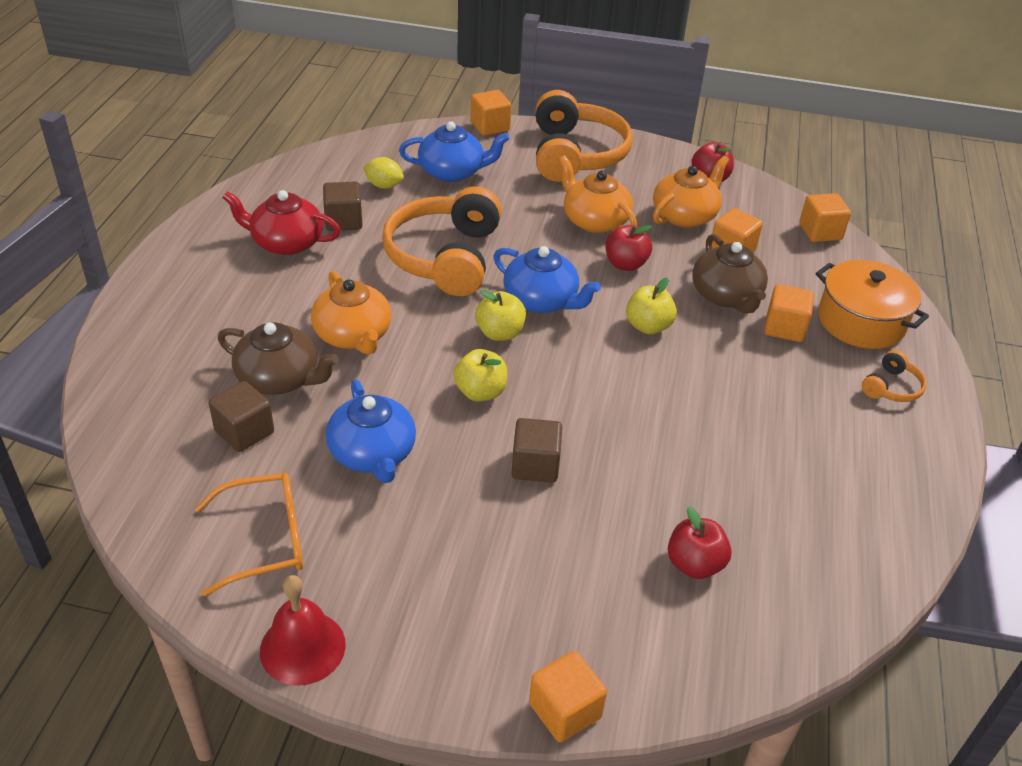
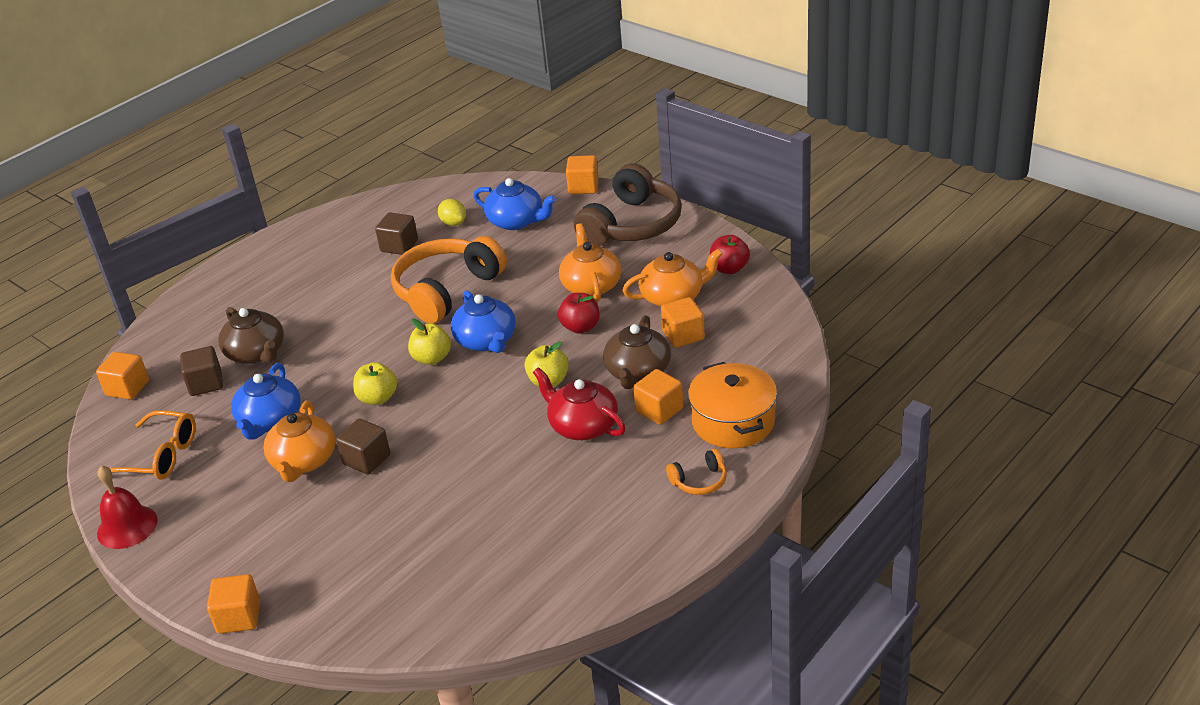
camera: 35 degrees right, 5 degrees down
red teapot [223,190,341,255] -> red teapot moved to [533,367,626,440]
orange teapot [311,271,391,355] -> orange teapot moved to [263,401,336,482]
orange headphones [535,90,633,182] -> brown headphones [574,163,682,246]
red apple [668,506,732,579] -> none
orange cube [799,193,851,242] -> orange cube moved to [96,352,149,400]

